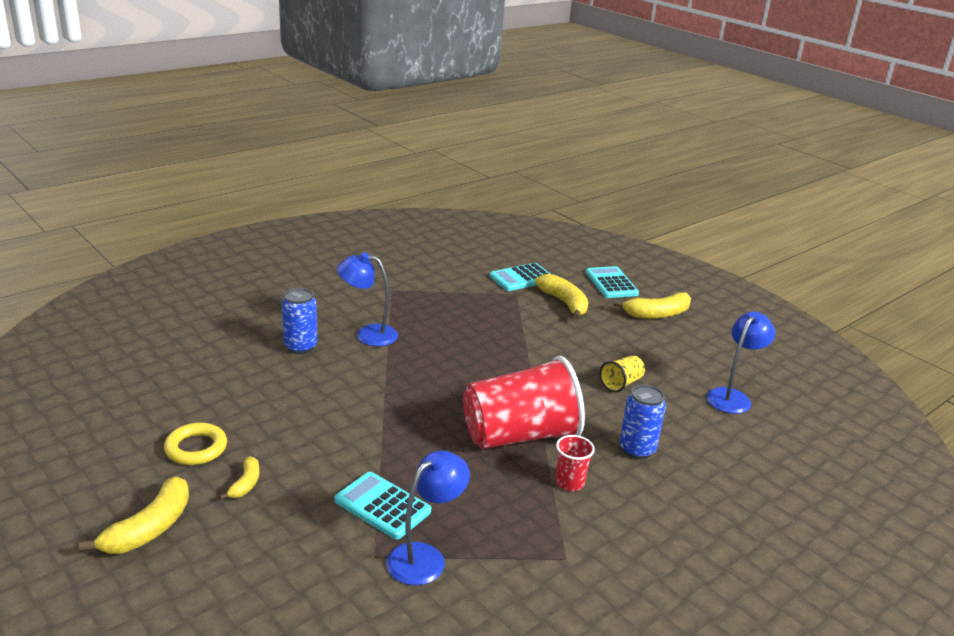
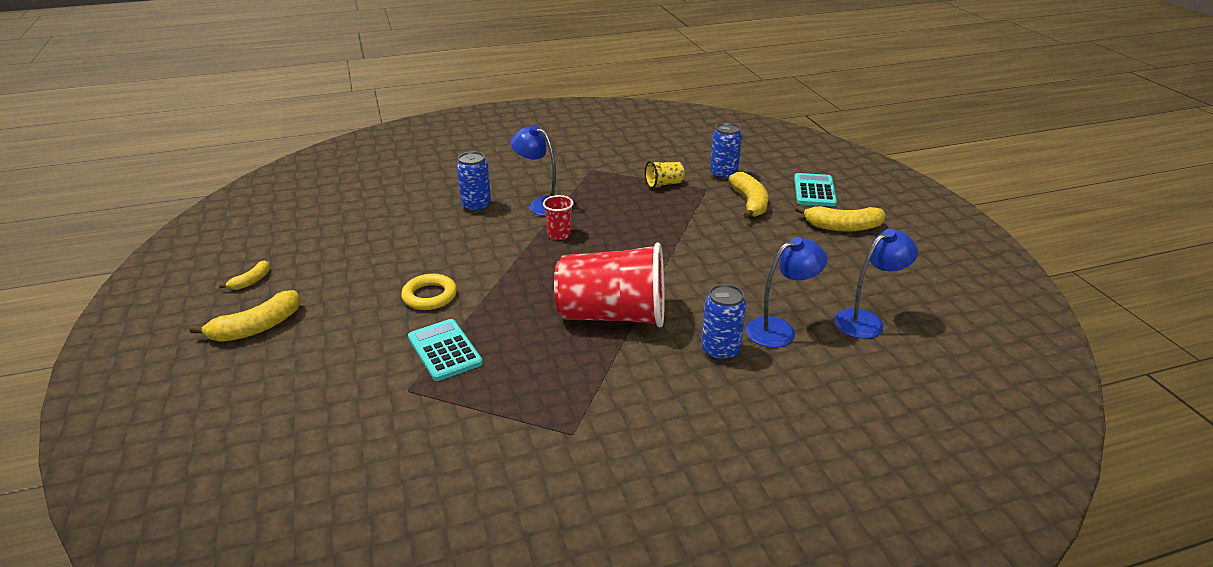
camera: 25 degrees right, 5 degrees up
yellow ring [164,423,227,465] -> yellow ring moved to [401,274,457,310]
yellow banana [219,456,259,500] -> yellow banana moved to [219,260,270,290]
blue lamp [386,451,470,585] -> blue lamp moved to [746,237,827,348]
turquoise calculator [490,263,550,291] -> blue can [710,123,742,180]
red cup [556,435,595,491] -> red cup moved to [543,195,574,240]
yellow cup [600,355,645,392] -> yellow cup moved to [645,161,684,189]

